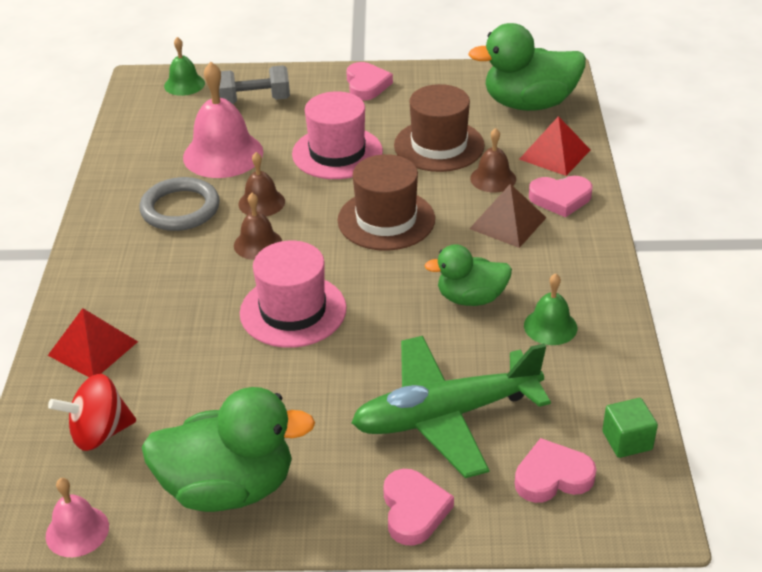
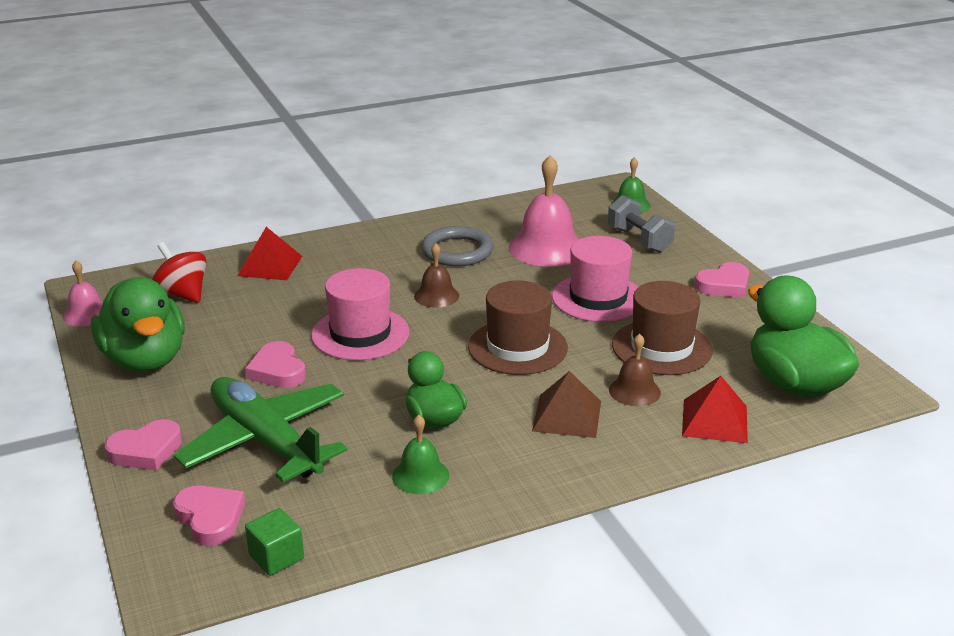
camera: 65 degrees right, 10 degrees down
brown bell [239,152,285,216] -> none
pink heart [529,176,592,217] -> pink heart moved to [245,341,306,388]

